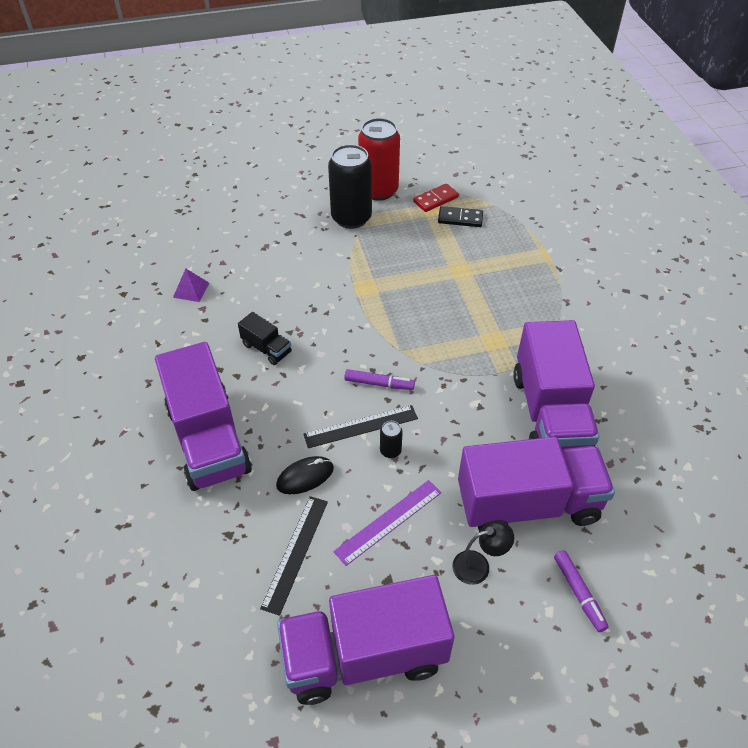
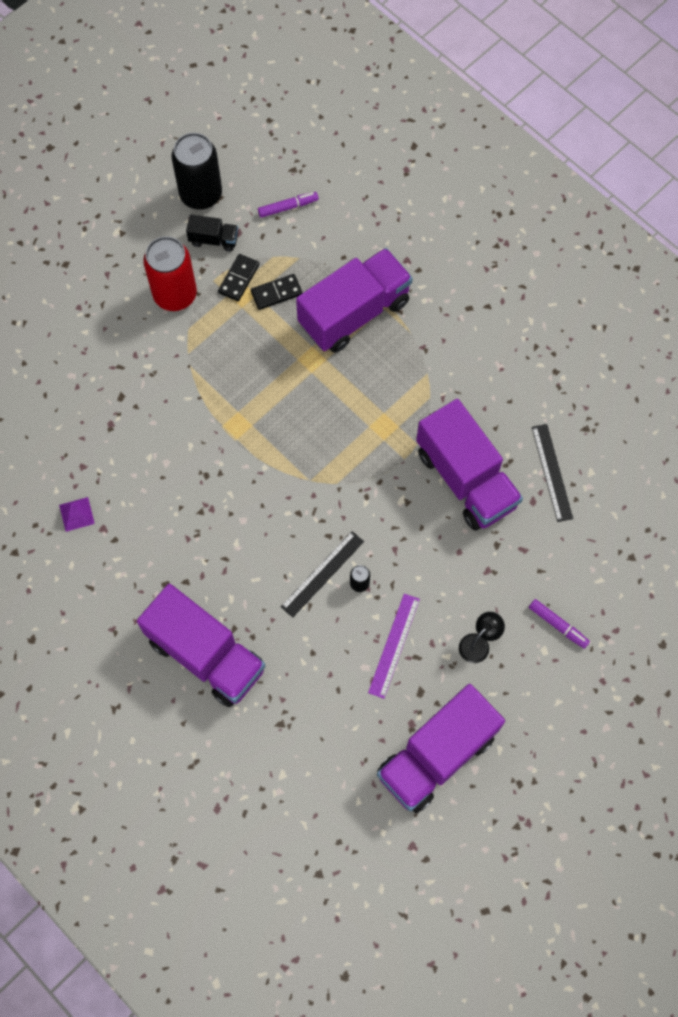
camera: 30 degrees left, 20 degrees up
black truck [238,312,292,365] -> black truck moved to [186,214,238,252]
black ruler [260,496,328,616] -> black ruler moved to [532,424,573,522]
black mouse [276,456,334,494] -> none
black can [328,144,372,229] -> black can moved to [172,133,222,210]
purple marker [344,369,415,390] -> purple marker moved to [258,192,319,218]
red domino [413,183,459,212] -> black domino [218,254,259,301]
purple truck [458,437,615,532] -> purple truck moved to [296,248,413,353]

